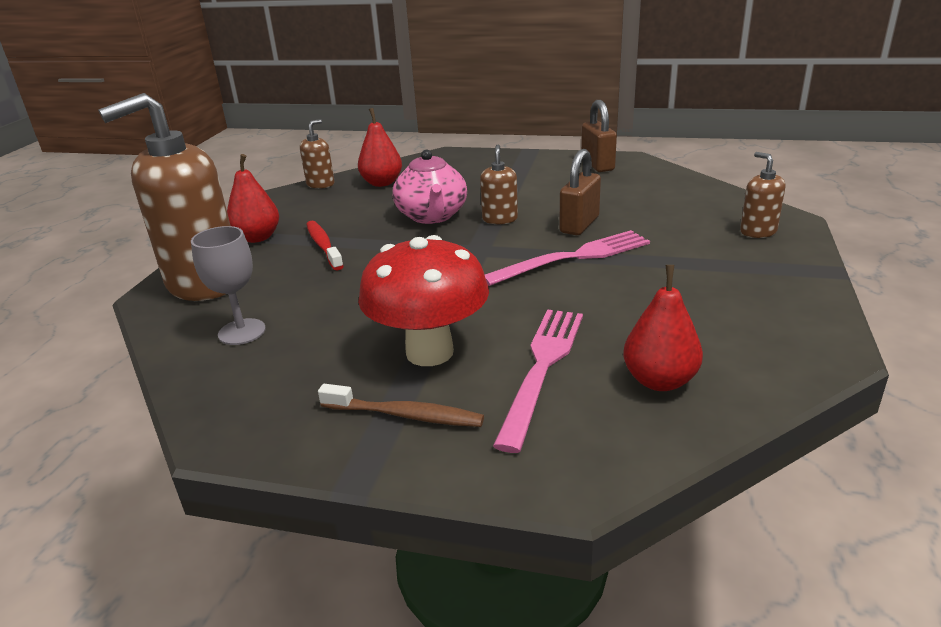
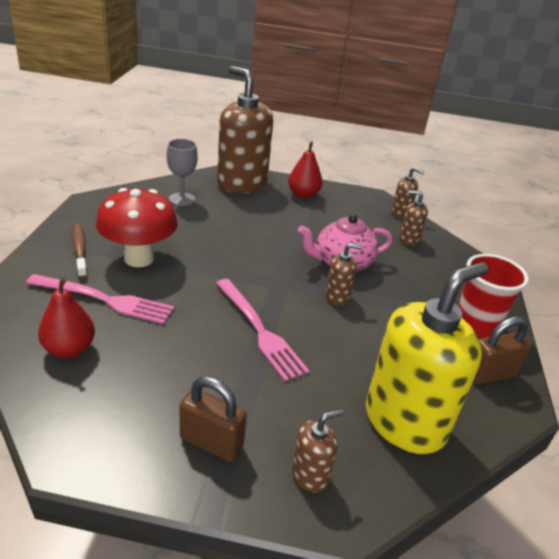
camera: 80 degrees right, 5 degrees up
red toothbrush [306,221,344,271] -> none
brown toothbrush [318,384,484,427] -> brown toothbrush turned 150 degrees clockwise [72,223,88,279]
red pear [358,108,402,187] -> brown soap dispenser [399,190,428,246]
brown padlock [559,149,601,235] -> brown padlock moved to [180,376,247,462]
none -> yellow soap dispenser [366,262,488,454]
none -> red cup [458,254,529,338]

